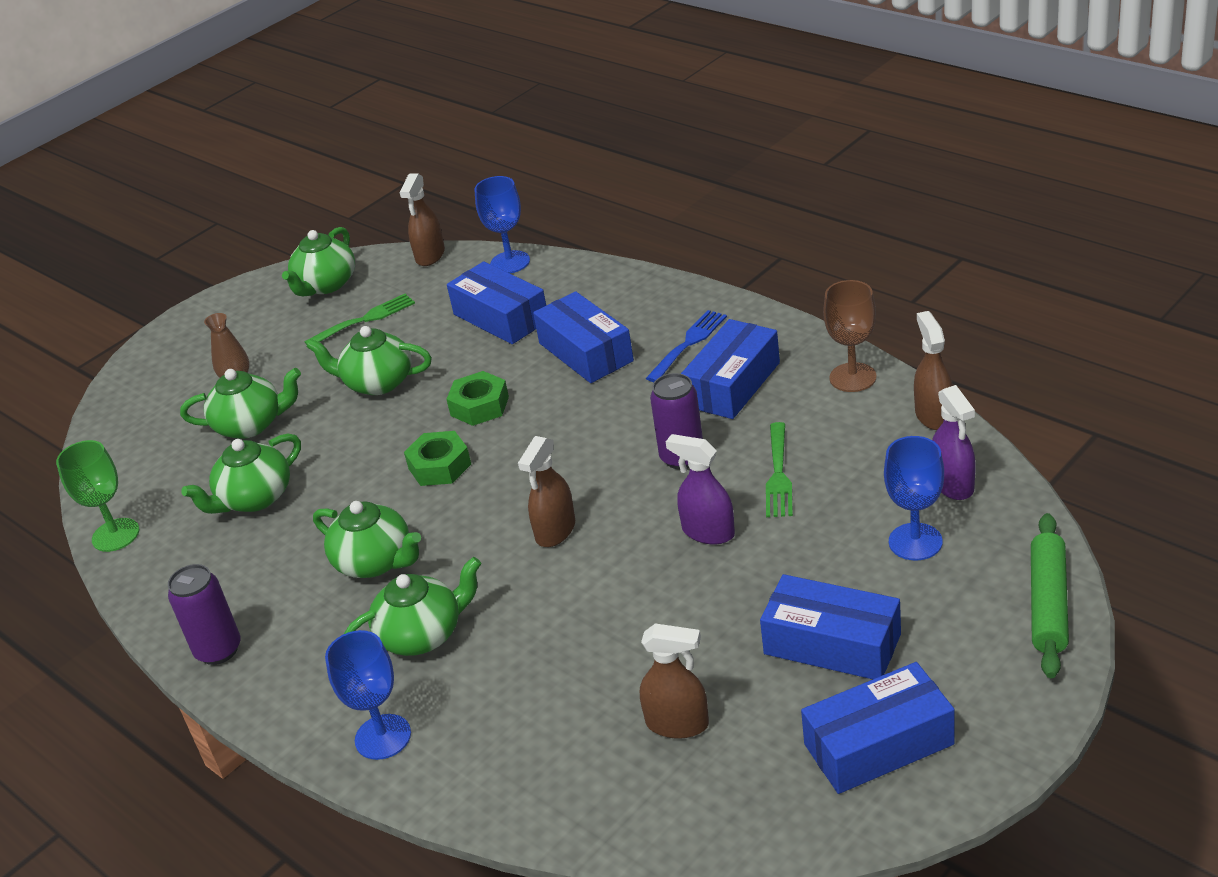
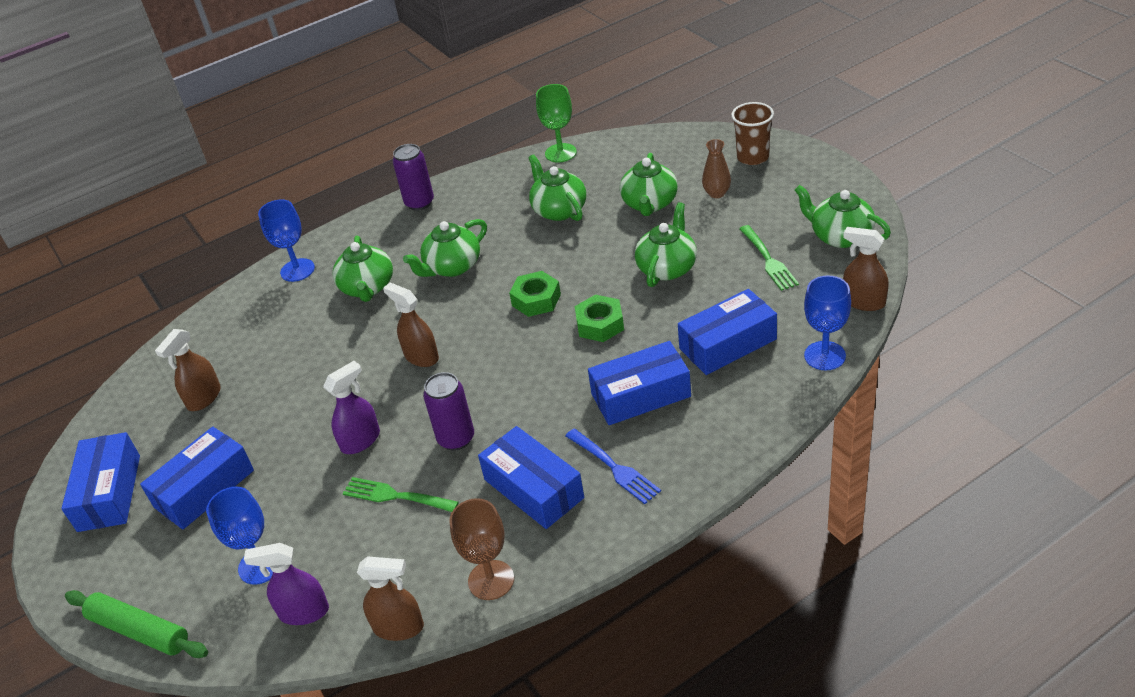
camera: 105 degrees right, 5 degrees up
none -> brown cup [731,102,774,165]

